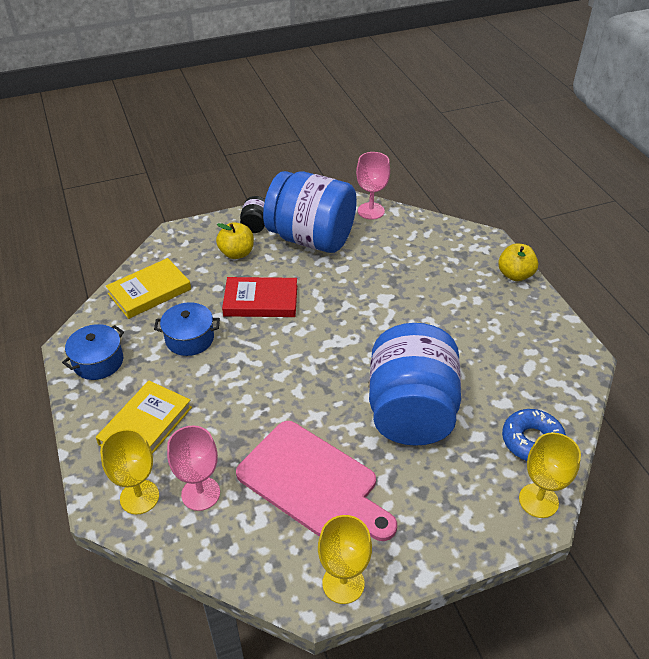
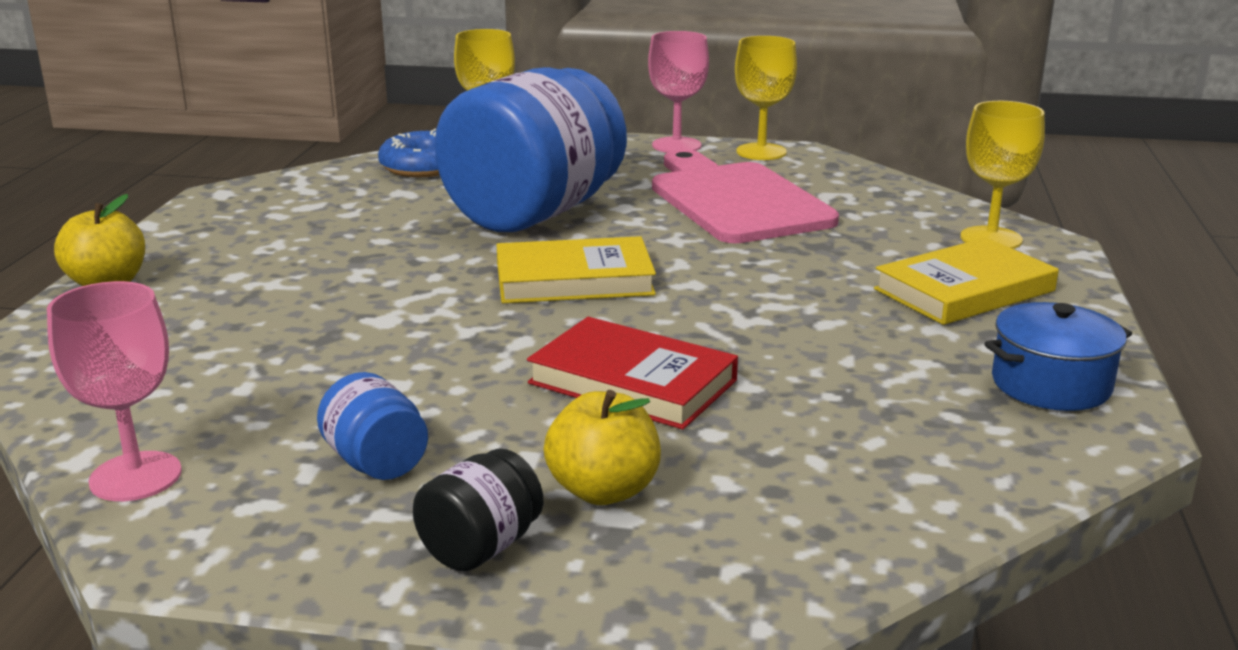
camera: 150 degrees left, 20 degrees down
yellow book [106,258,191,319] -> yellow book moved to [496,236,656,303]
blue pot [154,302,220,356] -> none
pink goblet [167,426,220,511] -> pink goblet moved to [648,31,709,153]
blue jar [263,171,357,253] -> blue jar [317,372,428,480], size x0.40

